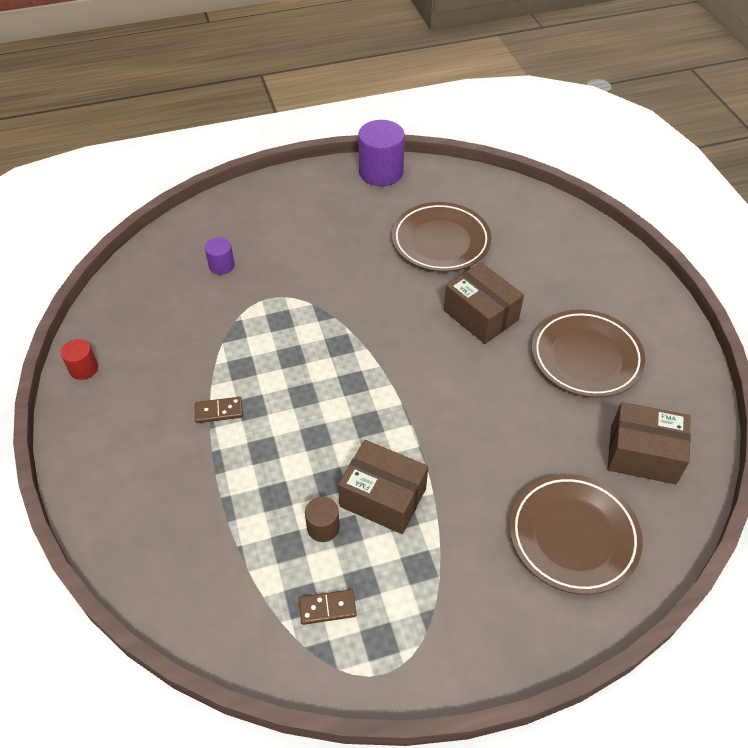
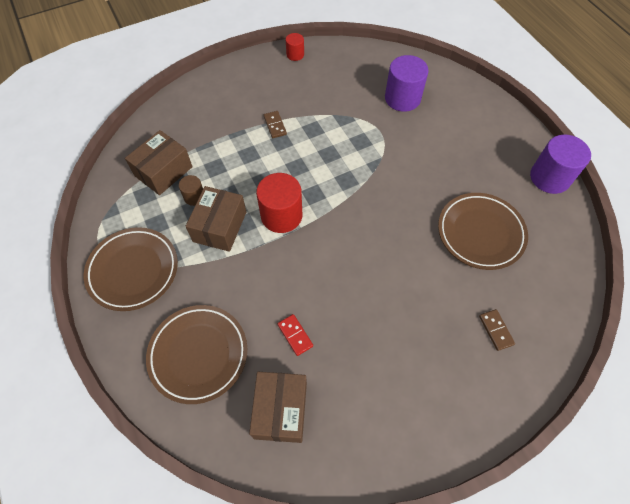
camera: 80 degrees right, 10 degrees up
purple cylinder [205,237,235,275] -> purple cylinder [385,55,429,112], size x1.92
brown domino [299,589,357,625] -> brown domino moved to [479,309,515,351]
brown box [444,262,524,344] -> brown box moved to [125,130,193,195]
brown plate [532,309,646,398] -> brown plate moved to [84,227,178,311]
none -> red cylinder [256,173,302,233]
none -> red domino [278,314,313,356]

